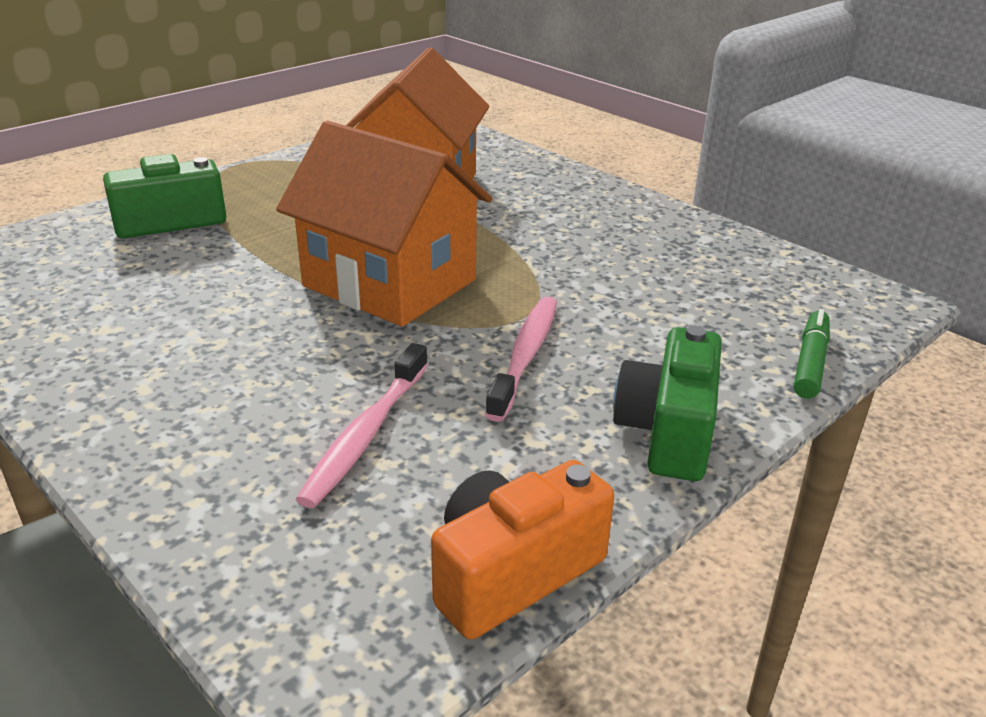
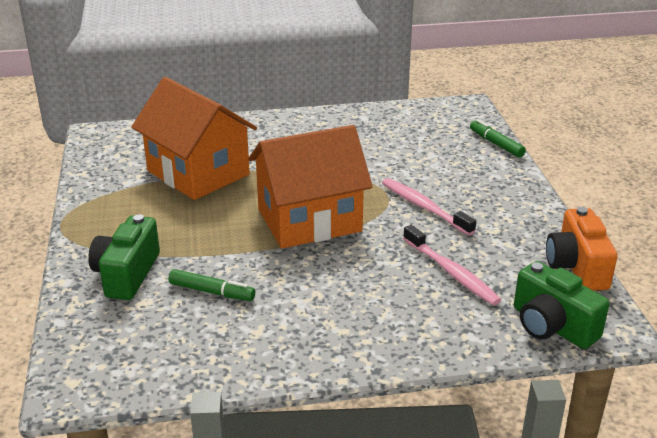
camera: 55 degrees left, 0 degrees up
green camera [613,326,722,481] -> green camera moved to [514,261,609,349]
none -> green marker [169,269,255,301]

